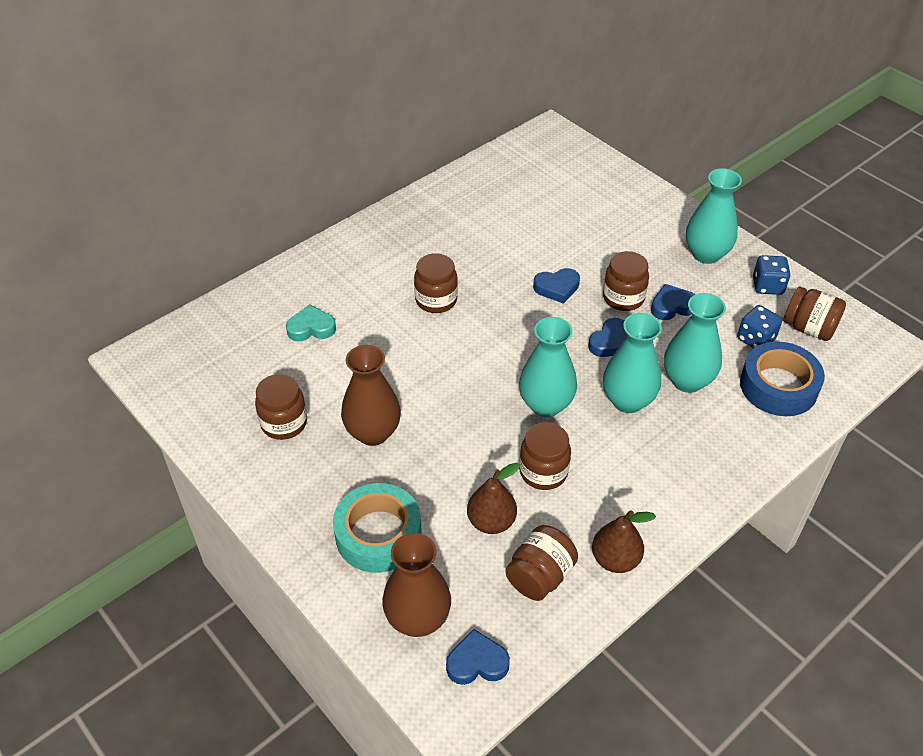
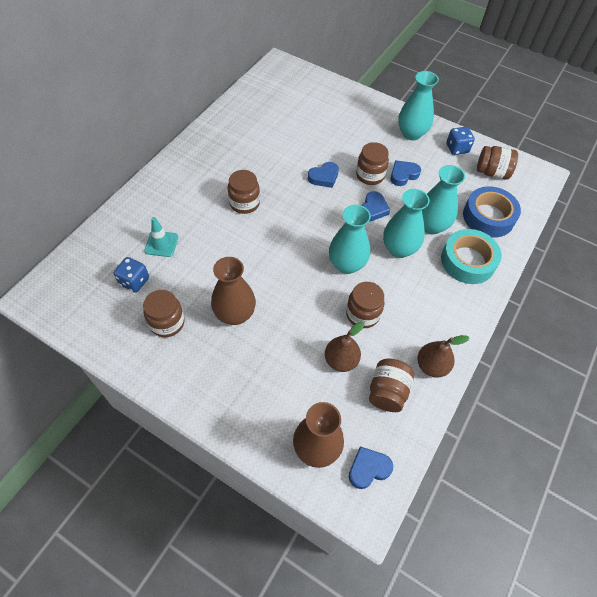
camera: 20 degrees left, 10 degrees up
turquoise heart [286,305,336,341] -> turquoise traffic cone [144,217,179,257]
turquoise tape [333,483,422,573] -> turquoise tape moved to [441,229,502,284]
blue dice [737,305,782,348] -> blue dice moved to [114,257,149,293]

